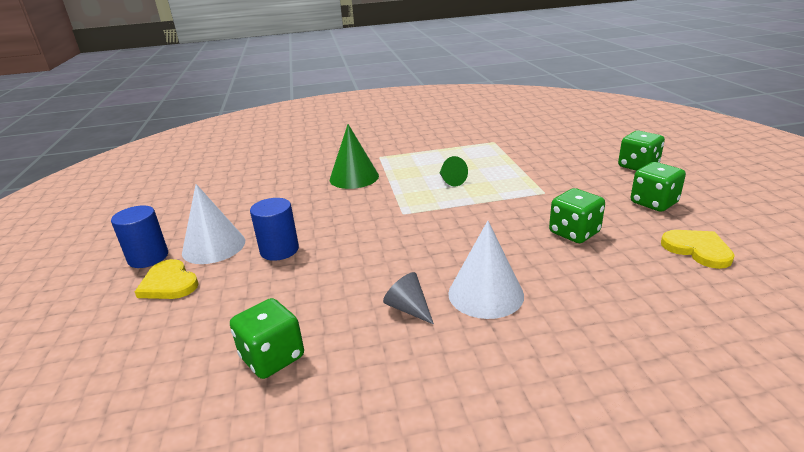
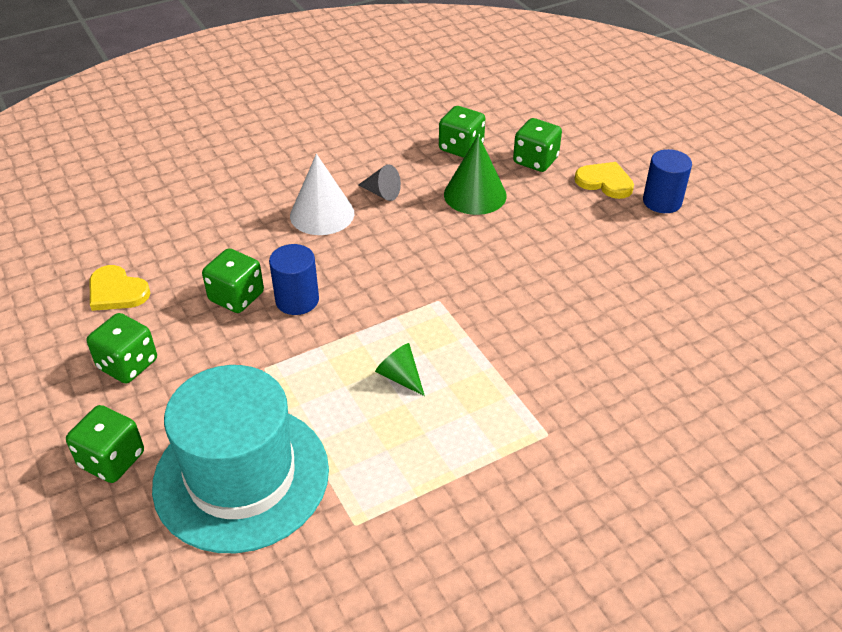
camera: 160 degrees right, 15 degrees up
white cone [182,184,245,264] -> none
blue cylinder [250,198,299,261] -> blue cylinder moved to [269,244,319,315]
green cone [330,124,379,189] -> green cone moved to [444,135,507,215]
none -> turquoise hat [152,365,329,553]
none -> green dice [513,118,562,172]

